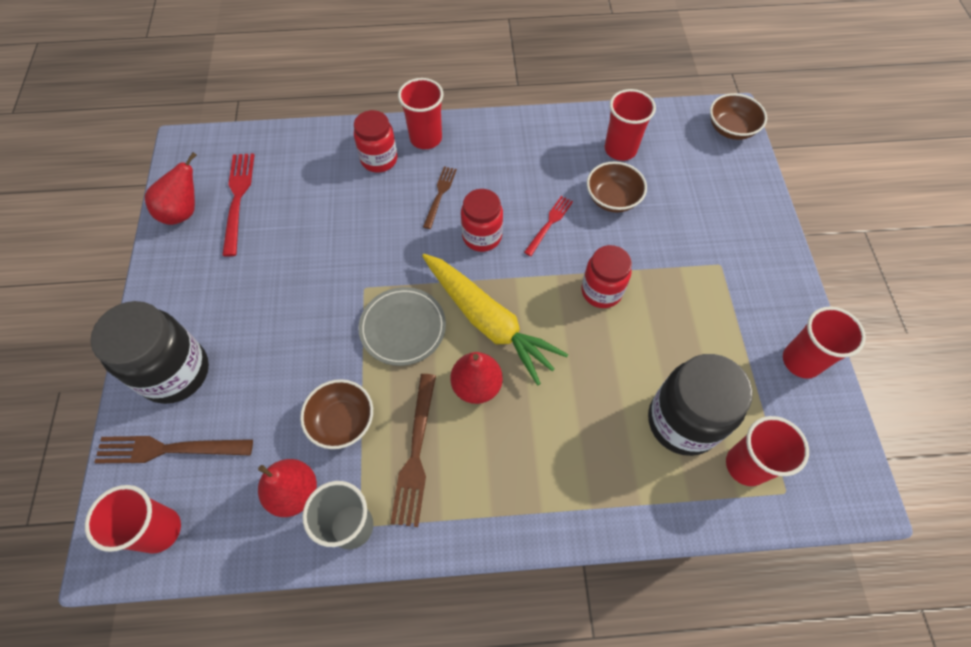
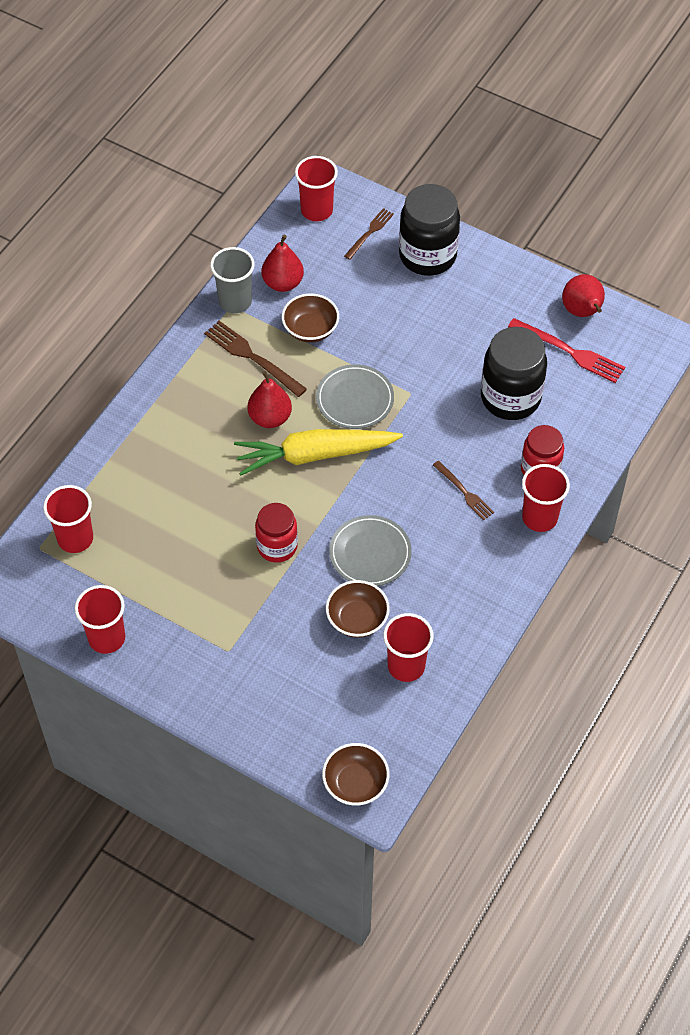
camera: 125 degrees right, 5 degrees down
brown fork [94,436,253,463] -> brown fork [344,208,394,260], size x0.62
red jar [461,189,503,252] -> none
red fork [524,196,573,256] -> grey plate [329,515,412,586]
black jar [648,354,753,456] -> black jar moved to [481,327,547,420]

